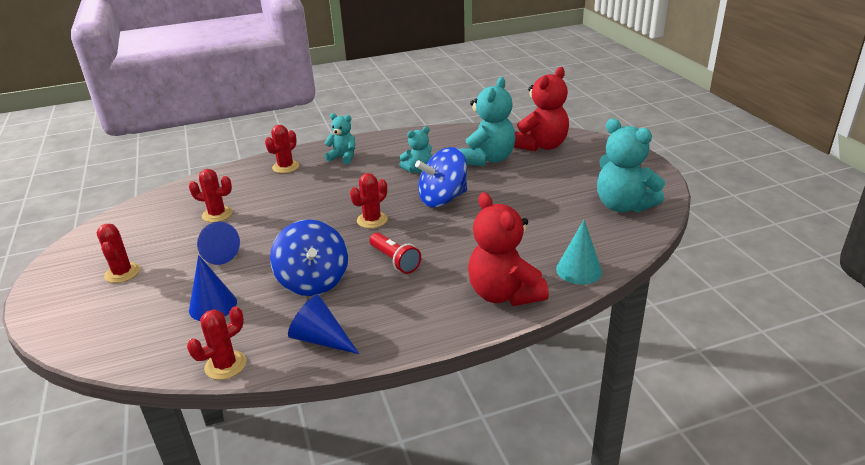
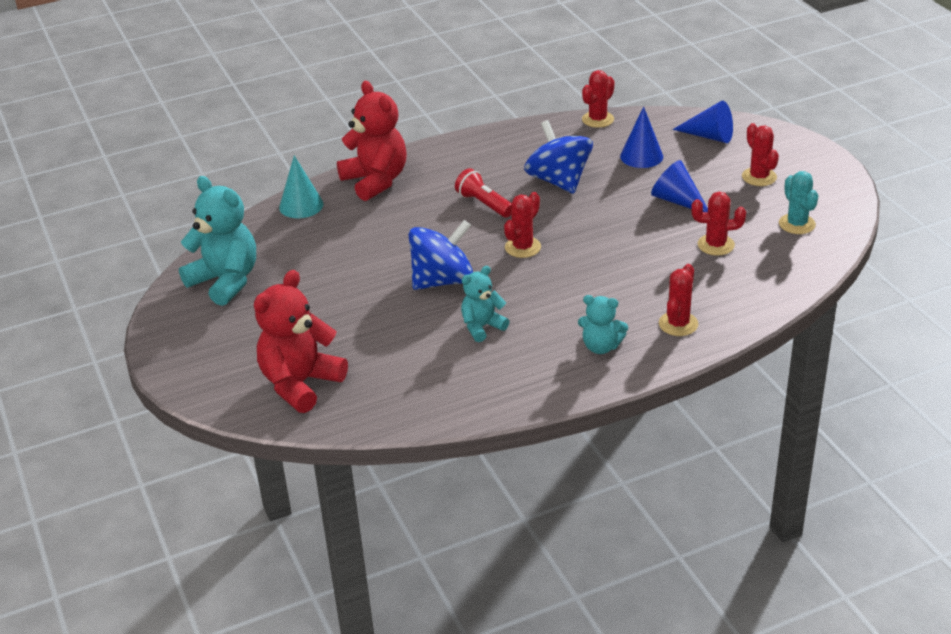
camera: 175 degrees right, 5 degrees up
blue cone [288,295,359,354] -> blue cone moved to [672,101,733,143]
turquoise teddy bear [460,77,515,166] -> none
none -> turquoise cactus [779,171,818,234]

